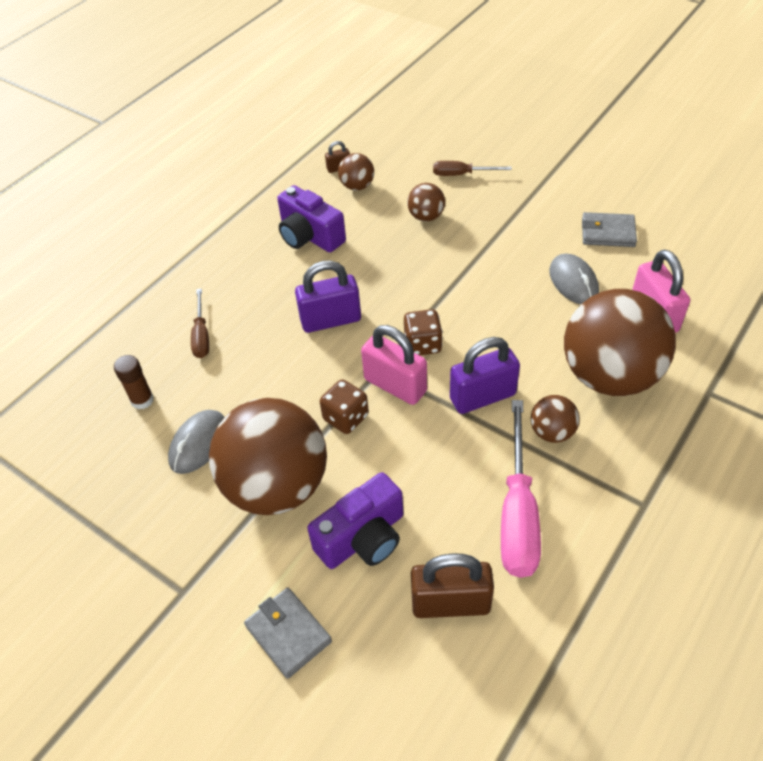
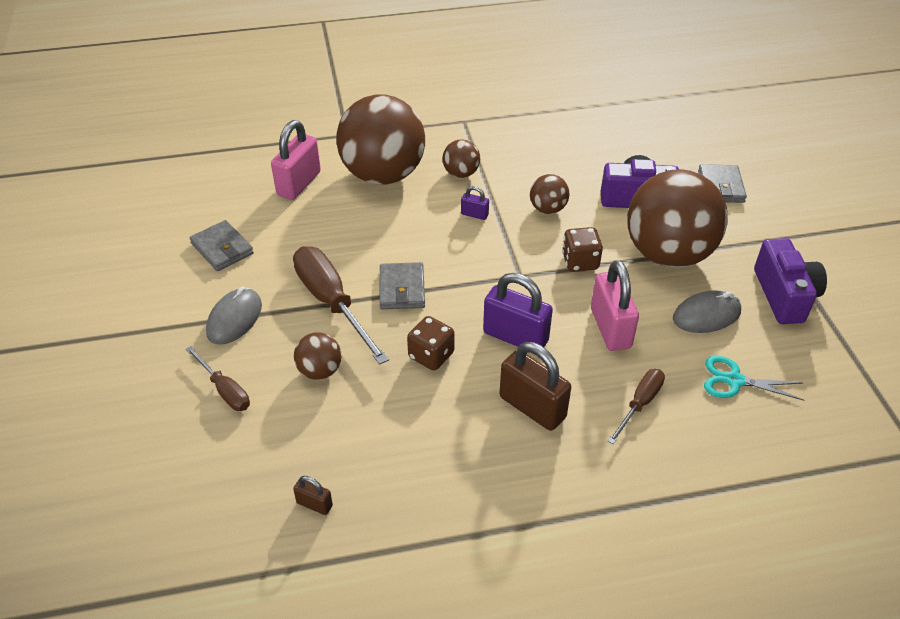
camera: 140 degrees left, 5 degrees down
brown glue stick [114,355,154,409] -> turquoise scissors [704,356,805,401]
purple camera [277,185,346,252] -> purple camera moved to [754,238,827,324]
brown ball [338,153,374,191] -> brown ball moved to [530,174,569,214]
pink padlock [361,325,427,405] -> pink padlock moved to [591,260,639,351]
brown dice [404,309,443,355] -> brown dice moved to [407,316,455,370]
brown padlock [411,553,494,618] -> brown padlock moved to [499,342,571,431]
purple padlock [450,337,520,414] -> purple padlock [461,186,489,220], size x0.48
pink screwdriver [501,400,541,578] -> none
grey mouse [549,253,599,304] -> grey mouse moved to [206,287,262,345]
none -> brown screwdriver [293,246,389,365]
none -> grey wallet [380,262,425,310]

